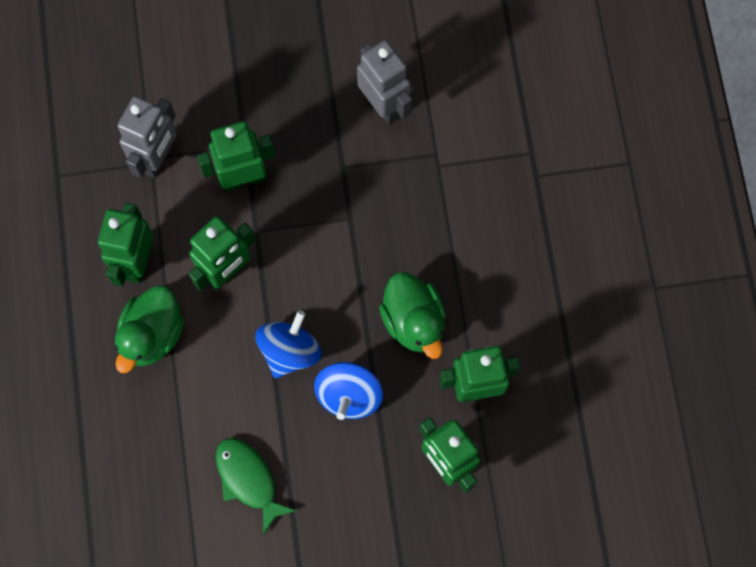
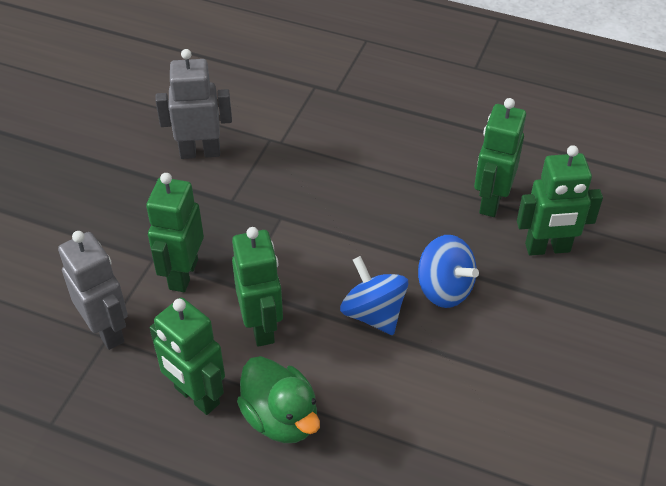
camera: 60 degrees left, 25 degrees down
green fish [216,438,297,535] -> none
green duck [379,272,446,359] -> none

